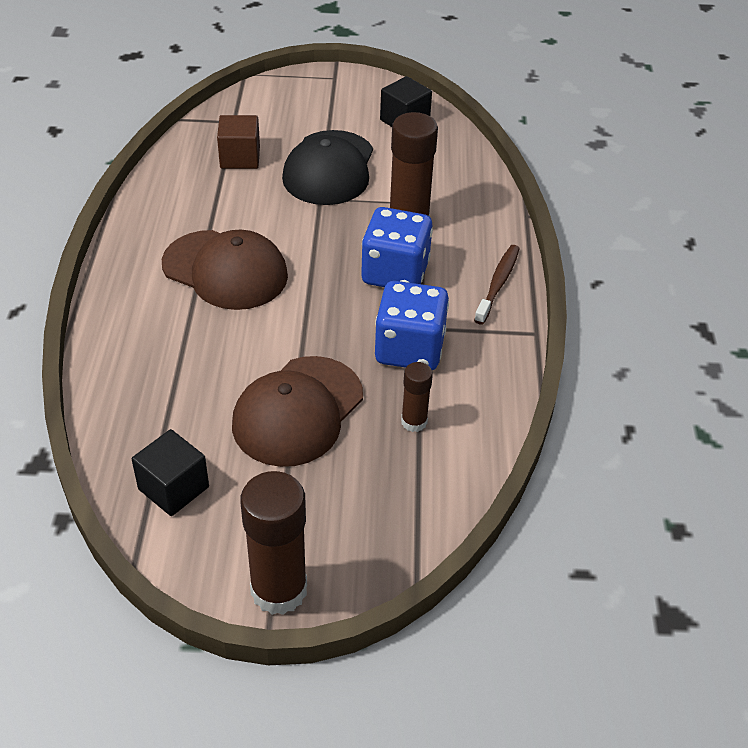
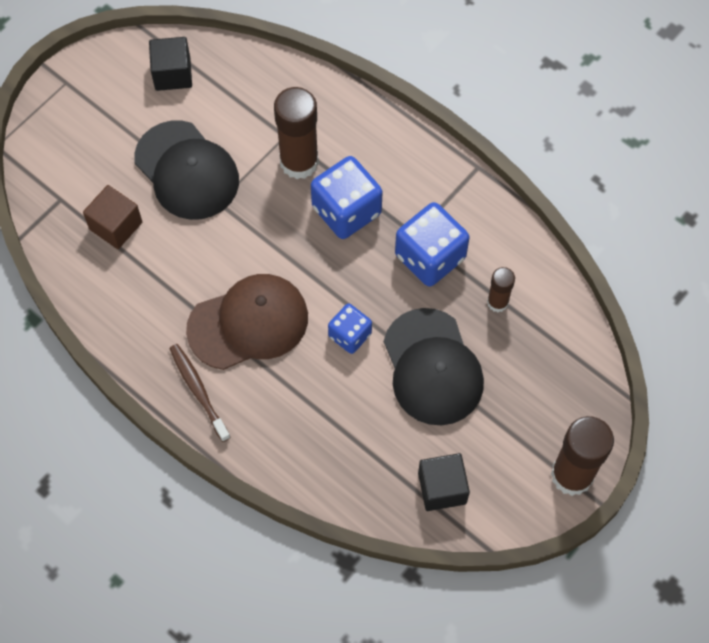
camera: 50 degrees left, 20 degrees up
brown cap [232,356,363,467] -> black cap [384,308,484,425]
brown toothbrush [474,245,520,325] -> brown toothbrush moved to [169,344,231,442]
none -> blue dice [328,304,372,354]

